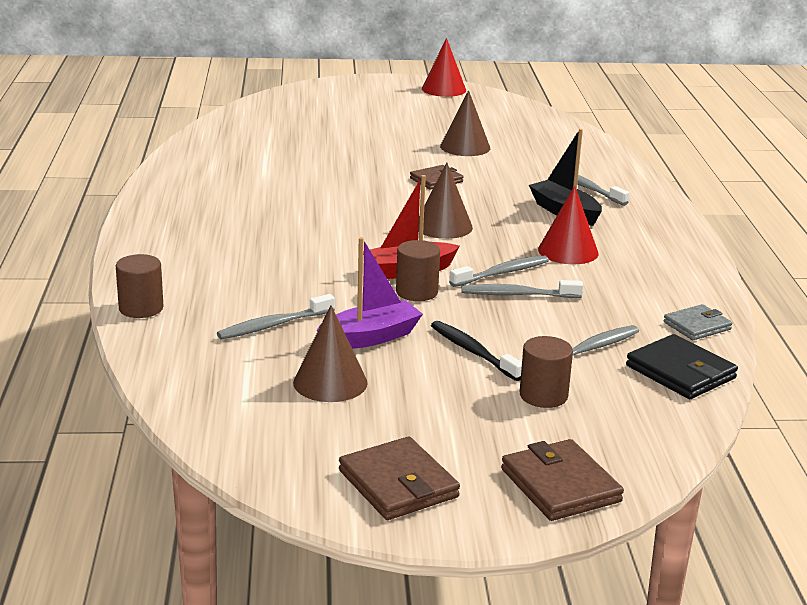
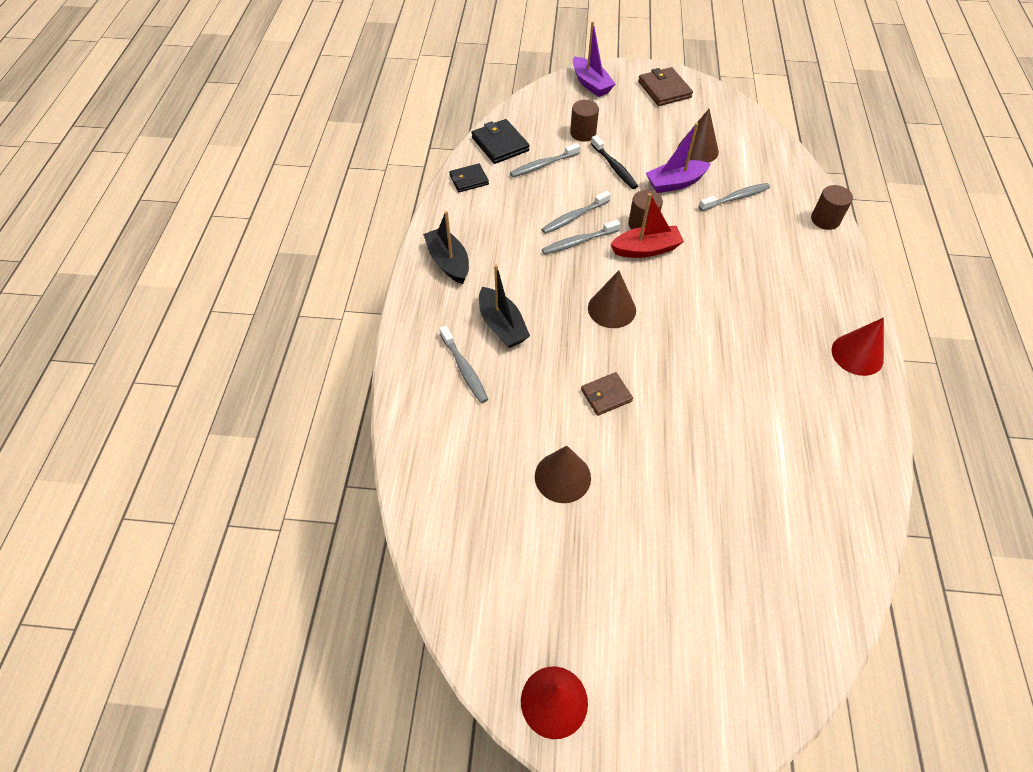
camera: 170 degrees left, 30 degrees up
grey toothbrush [461,280,583,298] -> grey toothbrush turned 135 degrees clockwise [541,191,611,234]
brown wallet [501,439,624,521] -> purple boat [573,21,615,97]
red cone [538,185,598,264] -> red cone moved to [832,317,884,376]
grey wallet [663,304,733,340] -> black wallet [449,163,489,192]
none -> black boat [423,211,469,284]

